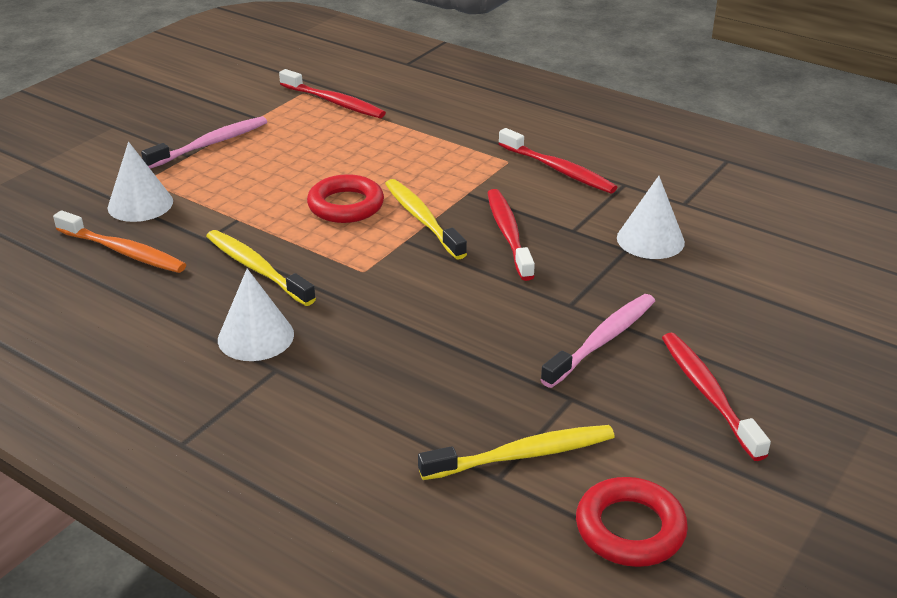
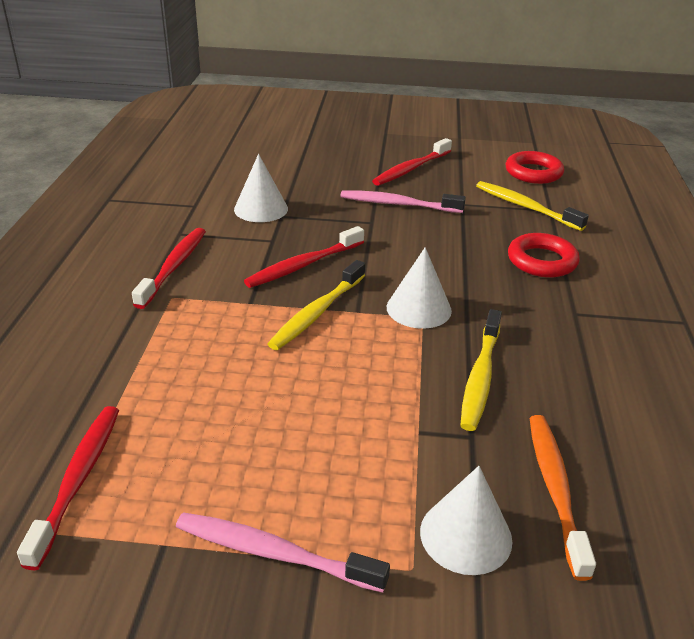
camera: 120 degrees left, 0 degrees up
white cone [218,269,294,361] -> white cone moved to [387,247,452,329]
red ring [307,174,384,223] -> red ring moved to [508,233,580,277]

